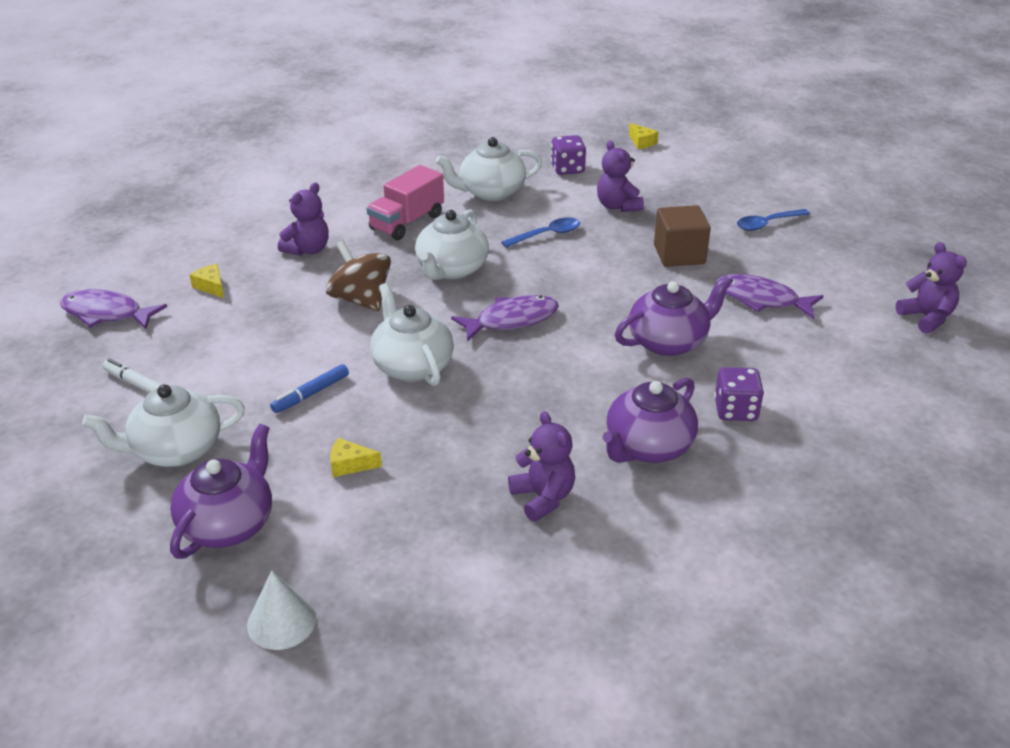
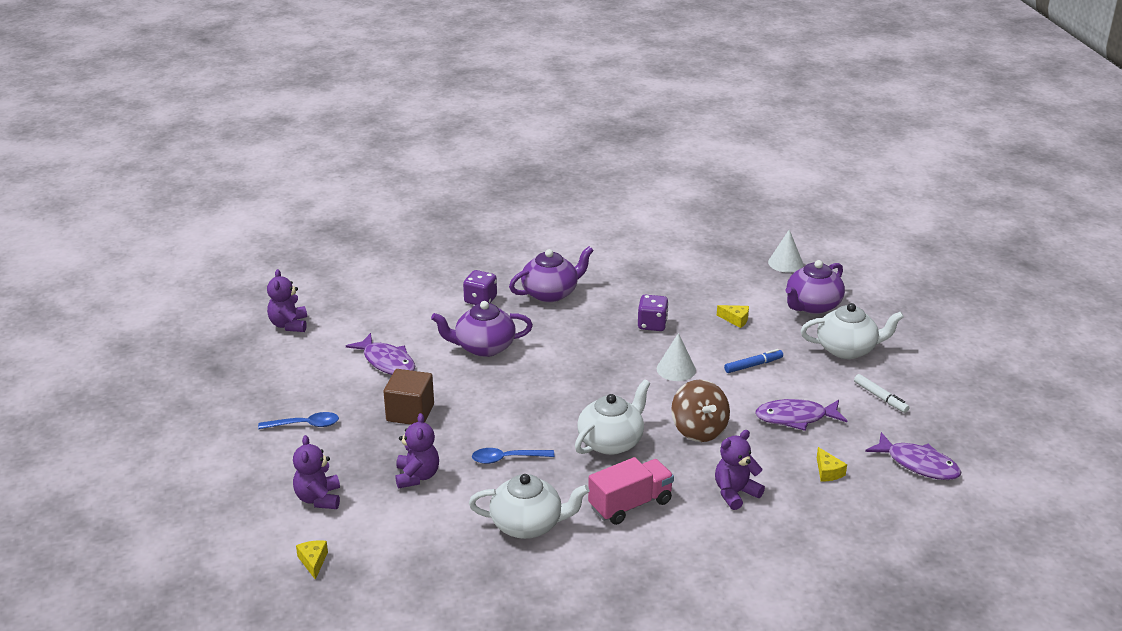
camera: 160 degrees left, 5 degrees down
white teapot [370,283,454,386] -> white cone [657,333,696,381]
purple fish [451,295,559,342] -> purple fish moved to [755,399,847,431]
purple teddy bear [508,411,575,522] -> purple teddy bear moved to [293,435,340,509]
purple dice [551,135,586,175] -> purple dice moved to [638,295,669,331]

